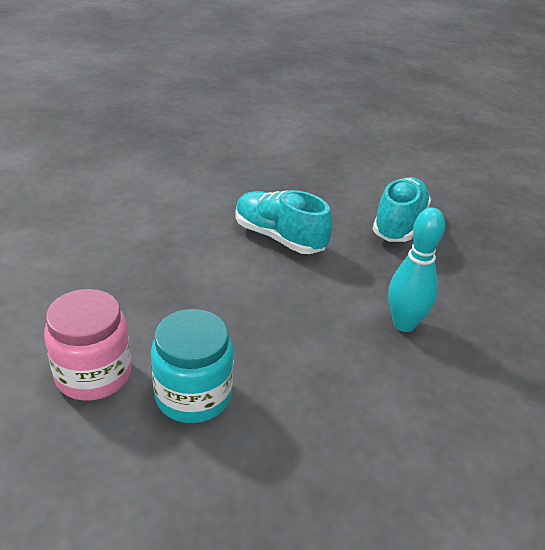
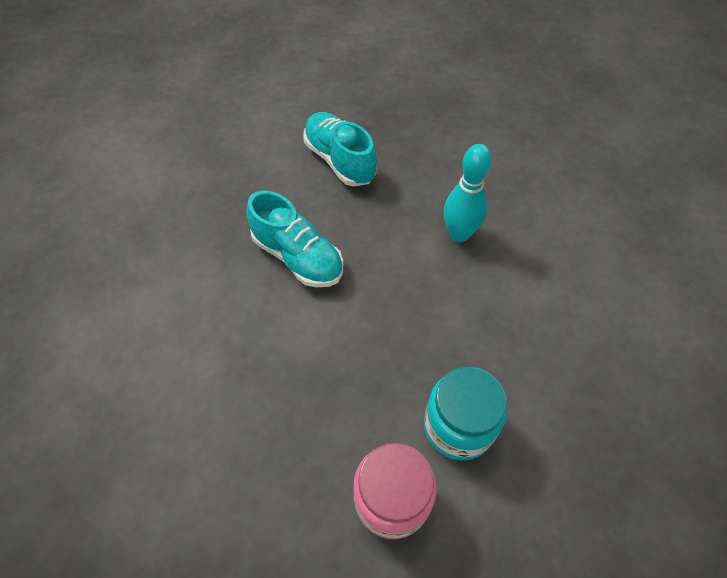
camera: 55 degrees left, 20 degrees up
turquoise shoe [235,190,332,254] -> turquoise shoe turned 120 degrees counterclockwise [246,190,343,287]

